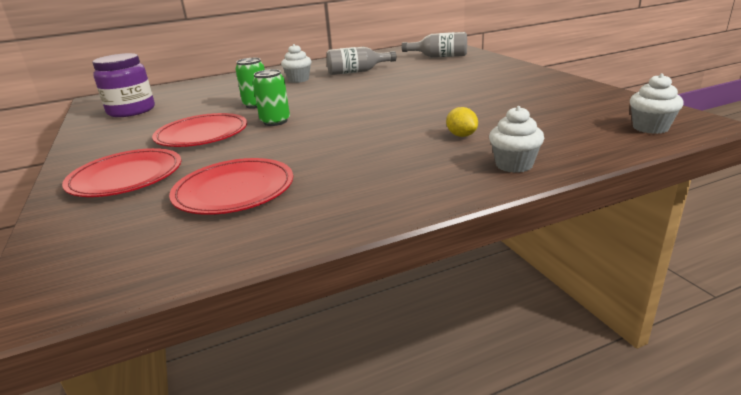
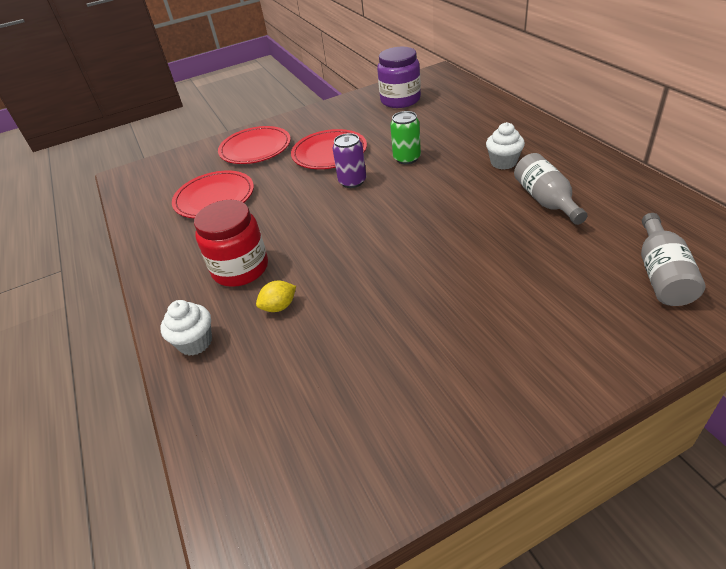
camera: 90 degrees right, 15 degrees up
green can [253,69,290,126] -> purple can [332,133,366,188]
white cupcake [630,73,684,134] -> none
none -> red jar [194,200,268,287]

